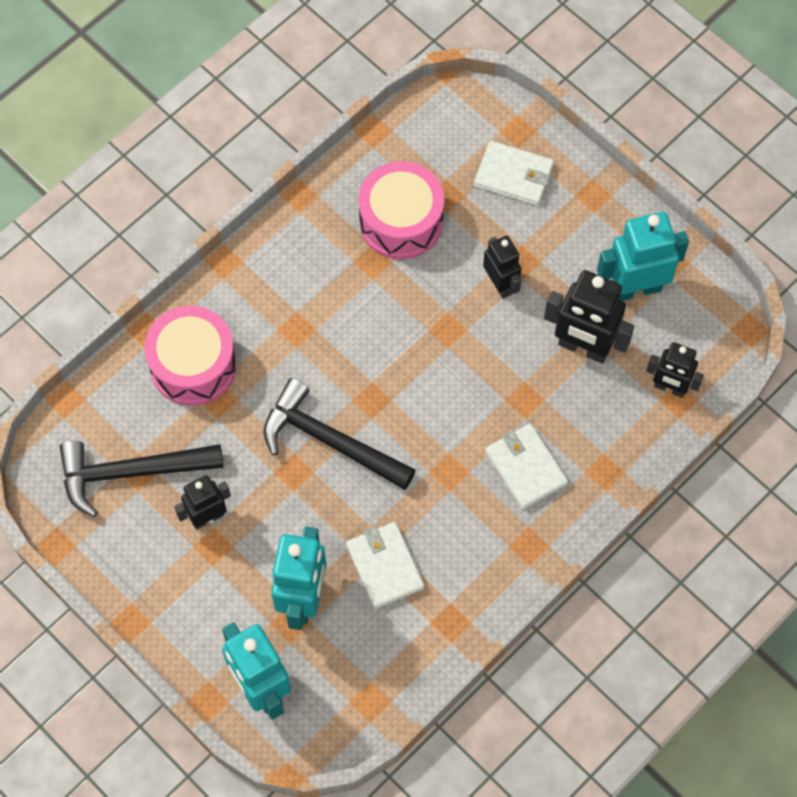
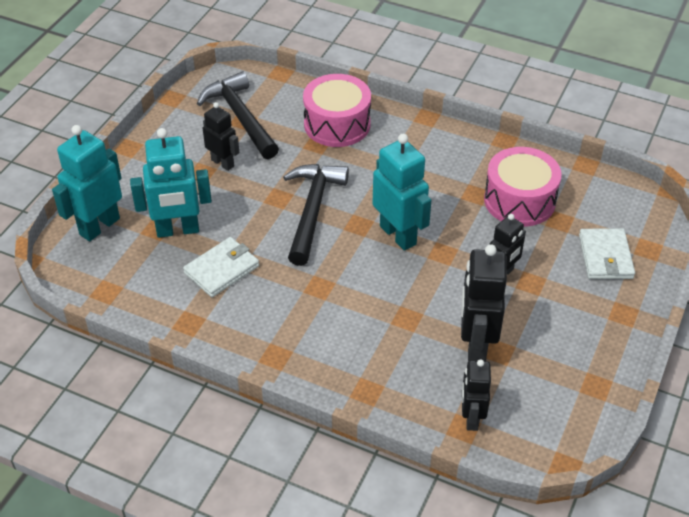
camera: 70 degrees right, 20 degrees down
white wallet [485,424,568,509] -> none
turquoise robot [597,212,689,301] -> turquoise robot moved to [372,134,431,251]

